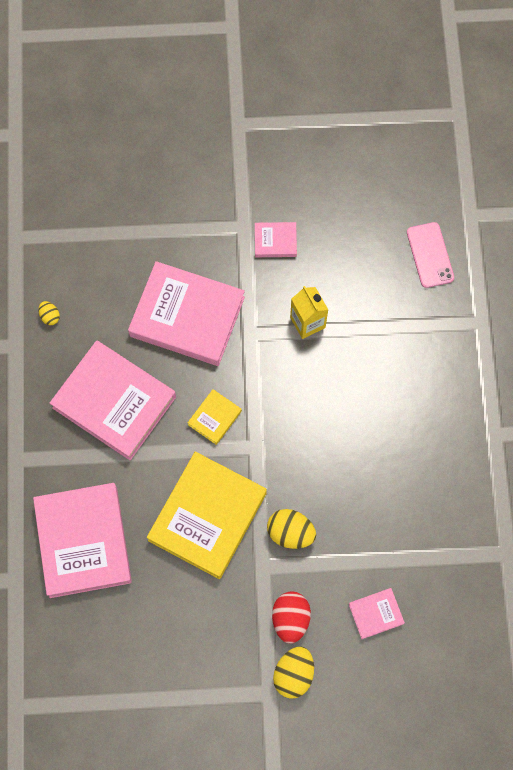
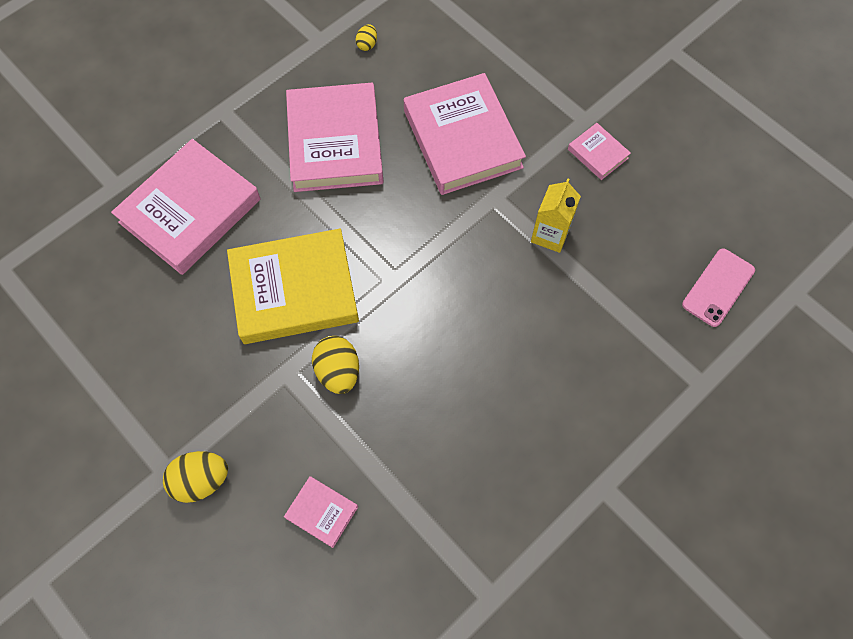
camera: 50 degrees right, 5 degrees down
yellow book [187,389,242,445] -> none
red egg [272,591,311,644] -> none

